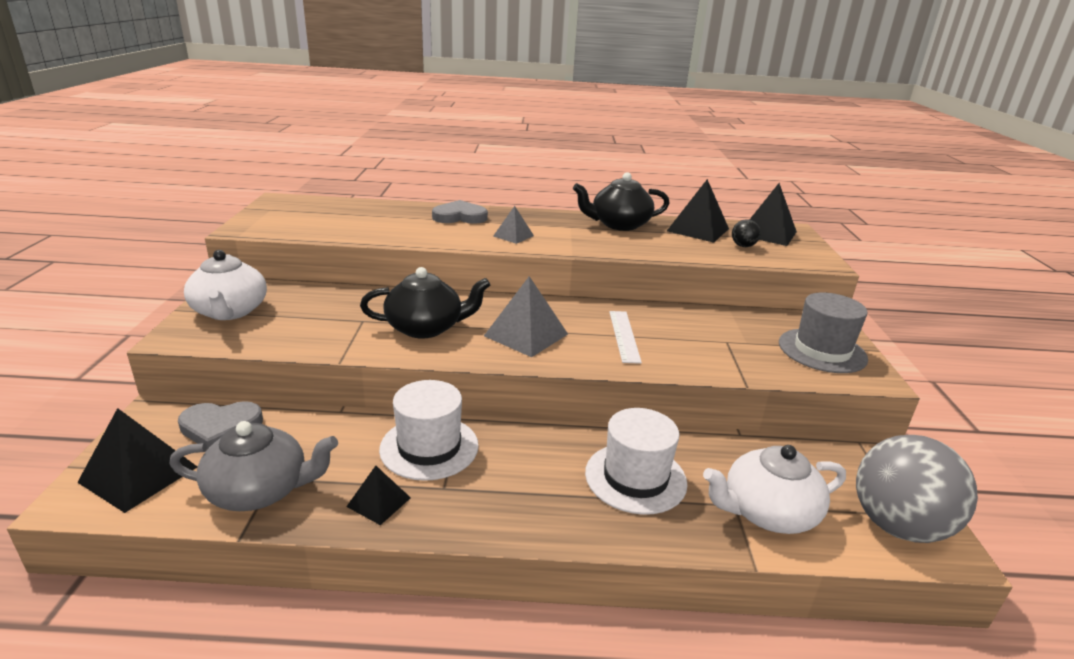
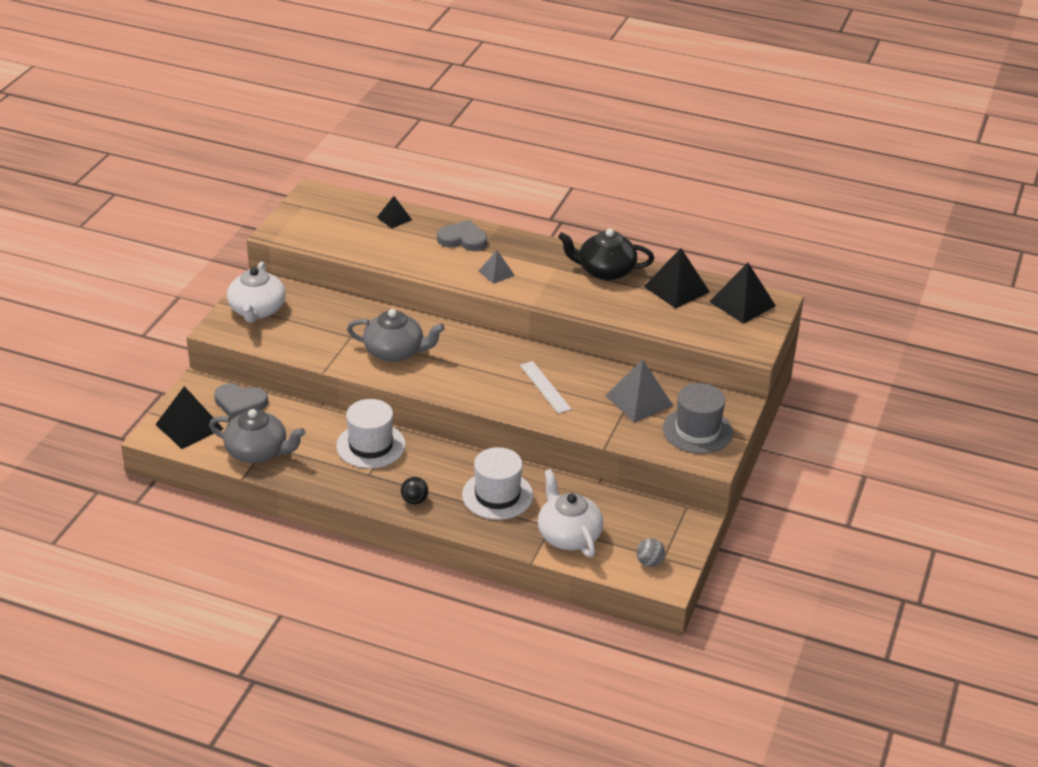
camera: 20 degrees right, 10 degrees up
black pyramid [346,466,411,525] -> black pyramid moved to [377,196,412,228]
black teapot [360,267,490,339] -> grey teapot [347,309,445,362]
grey pyramid [484,276,568,357] -> grey pyramid moved to [605,360,673,422]
white ruler [609,311,642,364] -> white ruler turned 45 degrees counterclockwise [520,361,572,414]
white teapot [703,445,846,534] -> white teapot turned 60 degrees clockwise [538,469,604,557]
black ball [732,219,761,247] -> black ball moved to [401,477,428,504]
grey ball [856,435,978,543] -> grey ball [636,538,665,567], size x0.41

